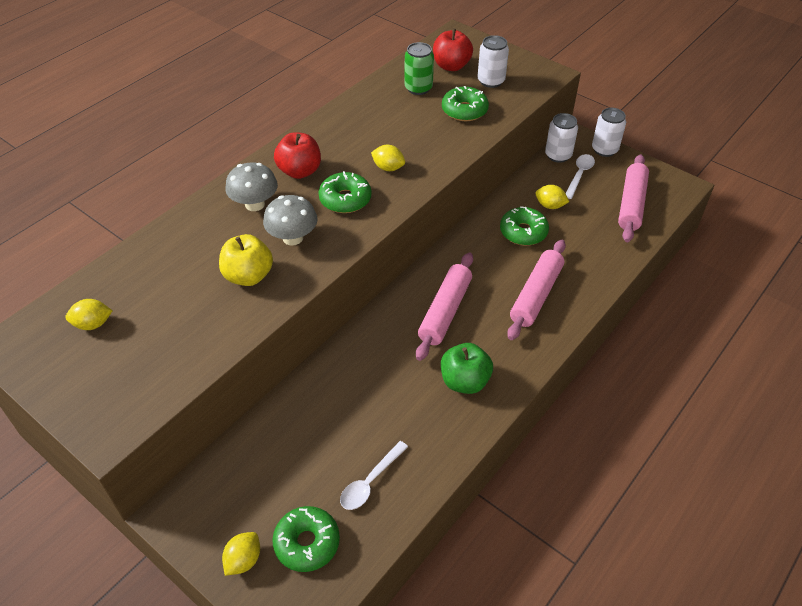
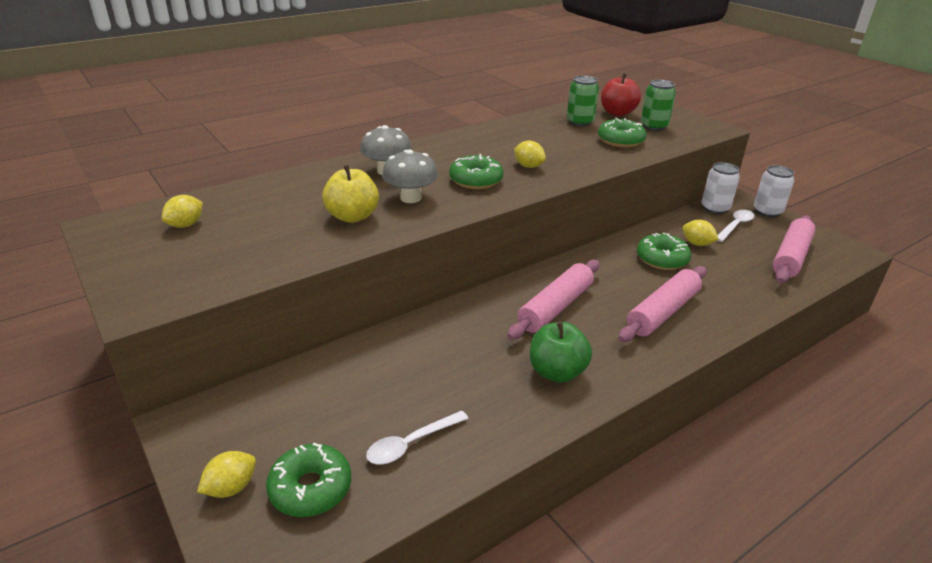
camera: 15 degrees right, 15 degrees down
yellow lemon [65,299,112,330] -> yellow lemon turned 60 degrees counterclockwise [162,195,203,228]
red apple [274,132,321,179] -> none
white can [477,35,509,88] -> green can [641,79,676,131]

